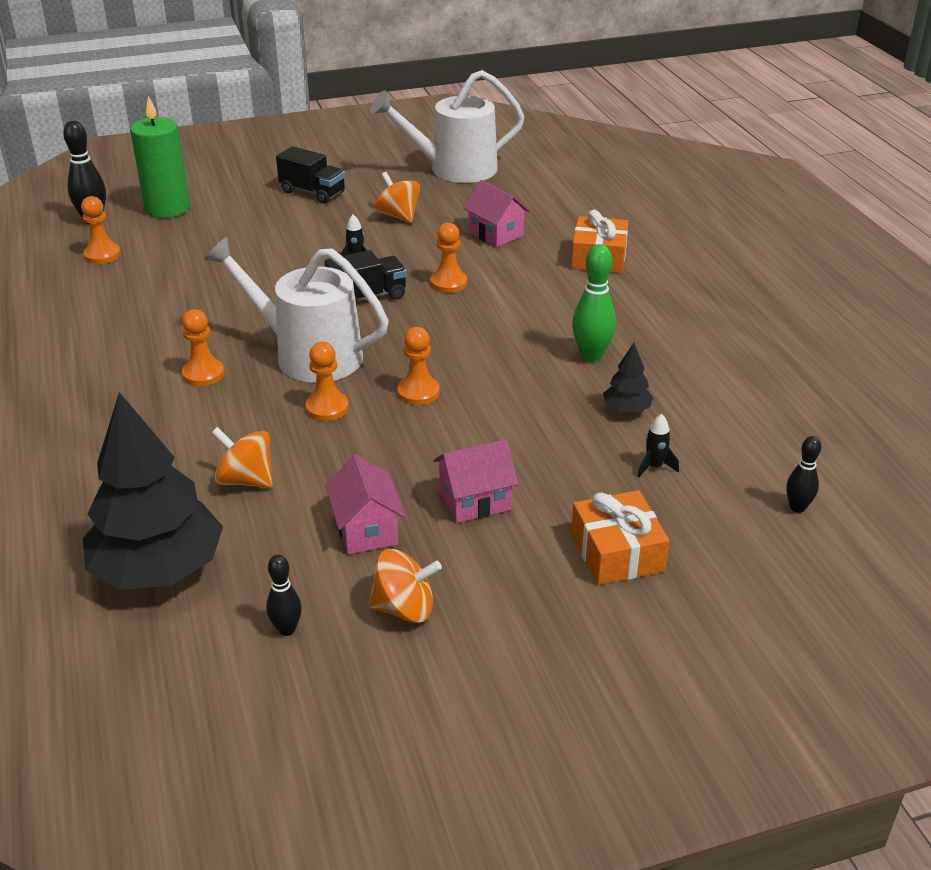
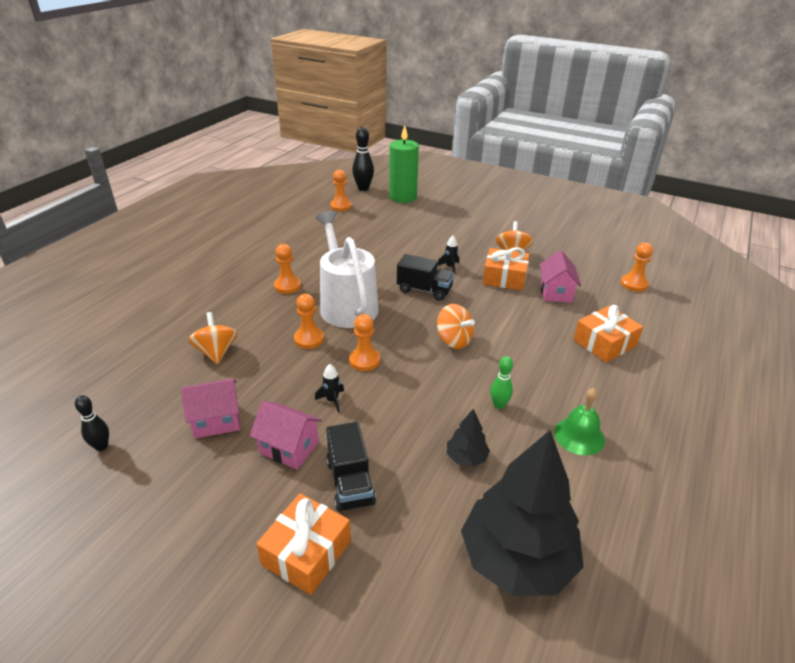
camera: 45 degrees right, 0 degrees up
black tree [83,392,223,590] -> black tree moved to [461,430,583,596]
black truck [276,146,345,203] -> black truck moved to [326,422,376,512]
pink house [325,455,405,554] -> pink house turned 45 degrees clockwise [181,379,240,438]
orange spinning top [368,549,442,623] -> orange spinning top moved to [437,304,475,349]
white watering can [370,70,525,183] -> none
orange pawn [430,223,467,293] -> orange pawn moved to [621,243,653,292]
green bowling pin [572,244,616,362] -> green bowling pin [490,356,513,409], size x0.60
black rocket [637,414,679,477] -> black rocket moved to [315,364,344,413]
black bowling pin [786,436,821,513] -> none
none -> orange gift [483,247,529,291]
none -> green bell [554,388,605,455]

